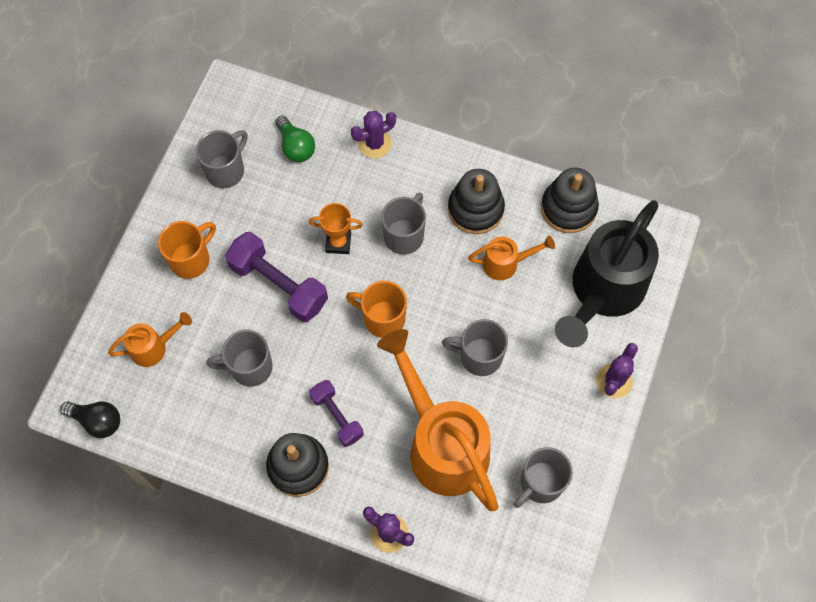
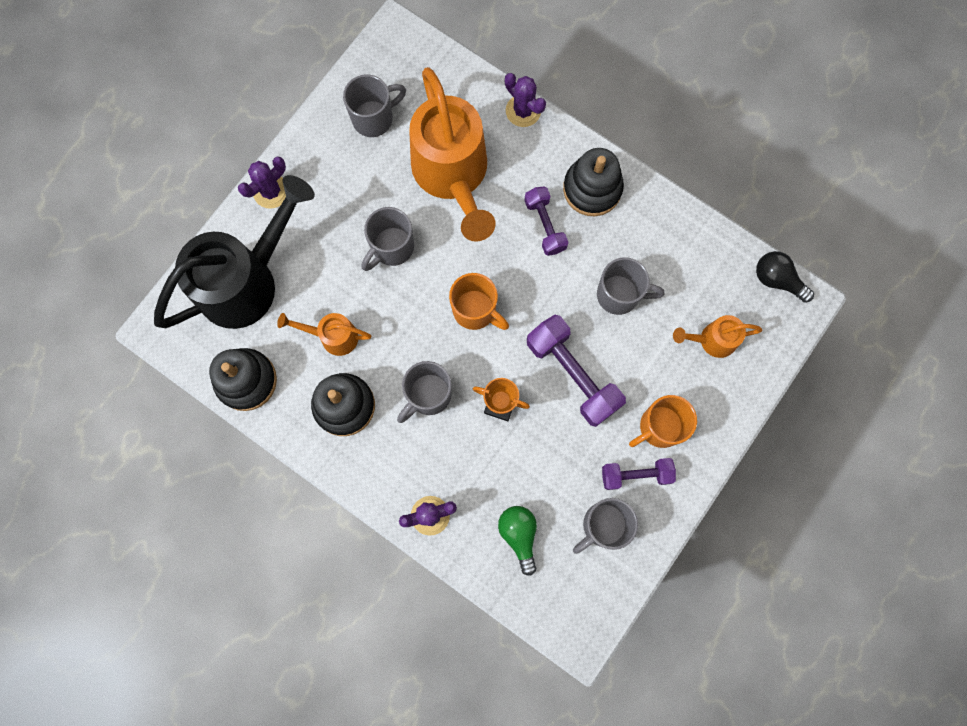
camera: 165 degrees left, 10 degrees up
grey mug [442,319,508,376] -> grey mug turned 105 degrees clockwise [362,207,414,271]
none -> purple dumbbell [602,458,676,490]

